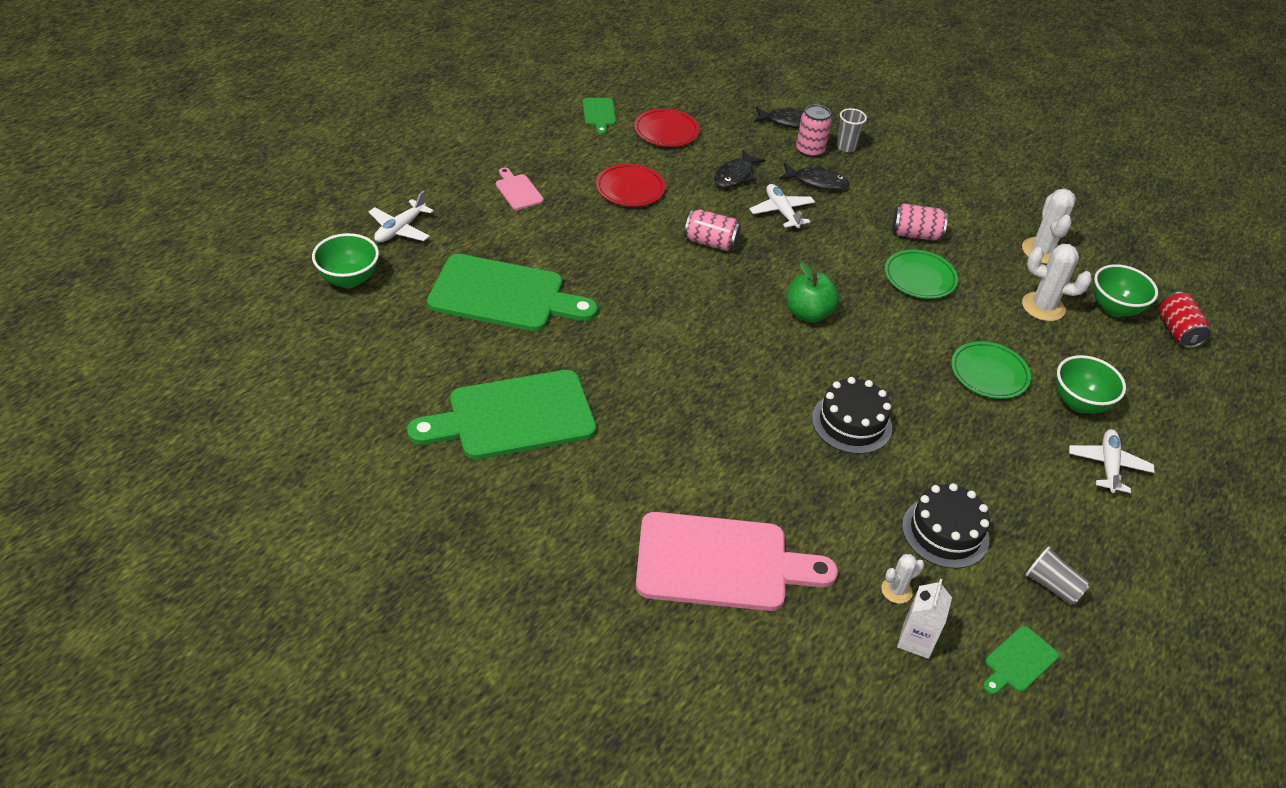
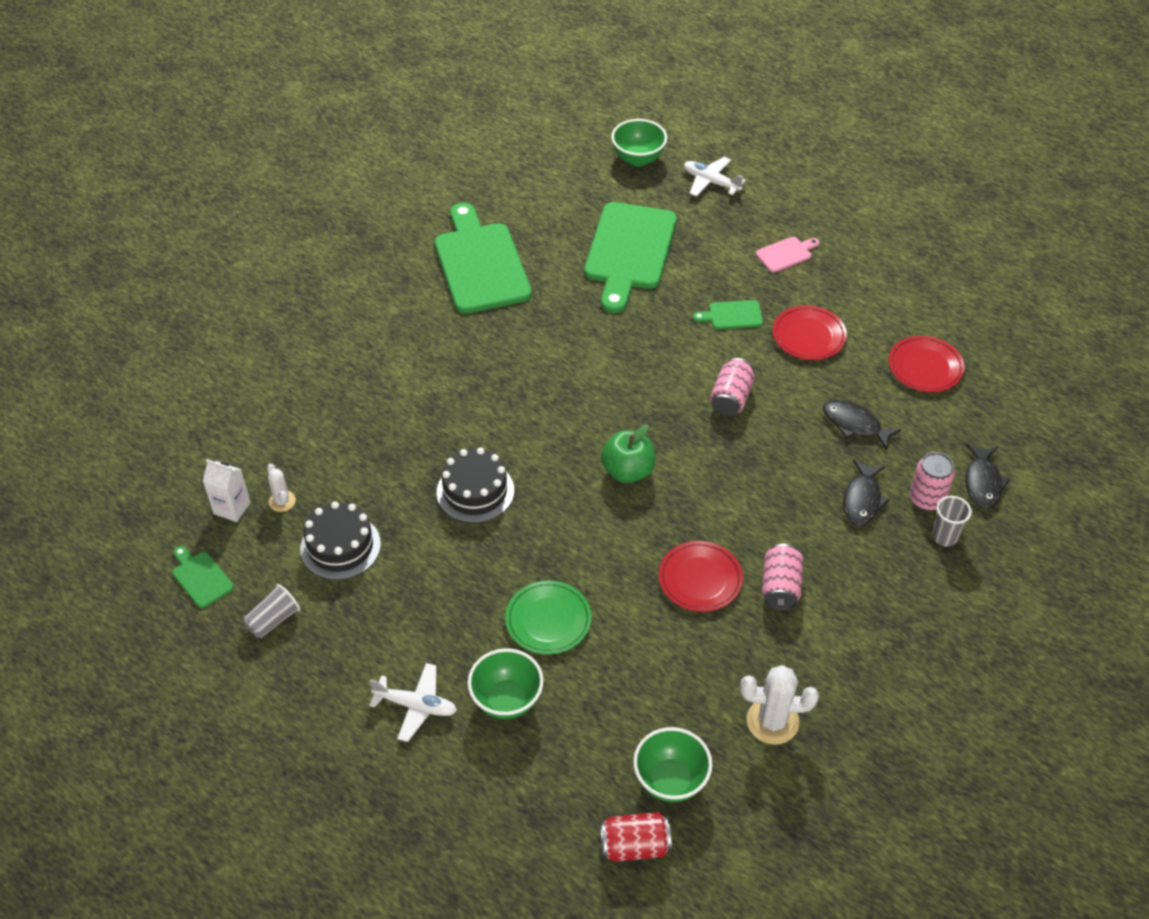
camera: 95 degrees right, 5 degrees up
green cutting board [583,98,616,135] -> green cutting board moved to [693,300,763,329]
pink cutting board [636,512,838,611] -> none
white plane [750,184,815,229] -> none
green plate [885,249,958,299] -> red plate [659,541,743,612]
white cactus [1022,244,1092,321] -> none

